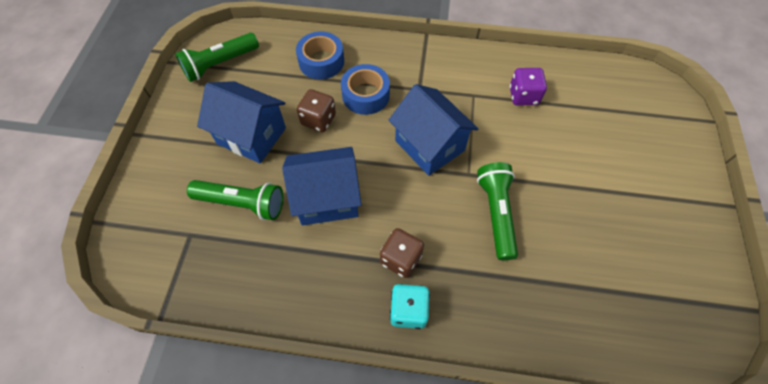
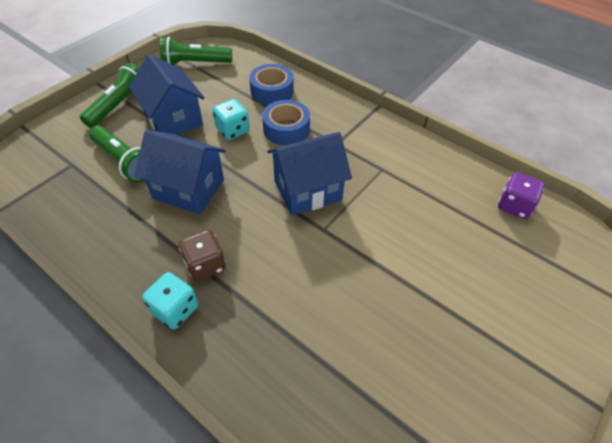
camera: 30 degrees right, 10 degrees down
brown dice [297,89,336,132] -> turquoise dice [212,99,250,140]
blue house [389,84,479,176] -> blue house turned 75 degrees clockwise [267,132,352,215]
green flashlight [477,162,518,260] -> green flashlight moved to [80,63,139,128]
purple dice [510,68,547,105] -> purple dice moved to [498,172,544,219]

